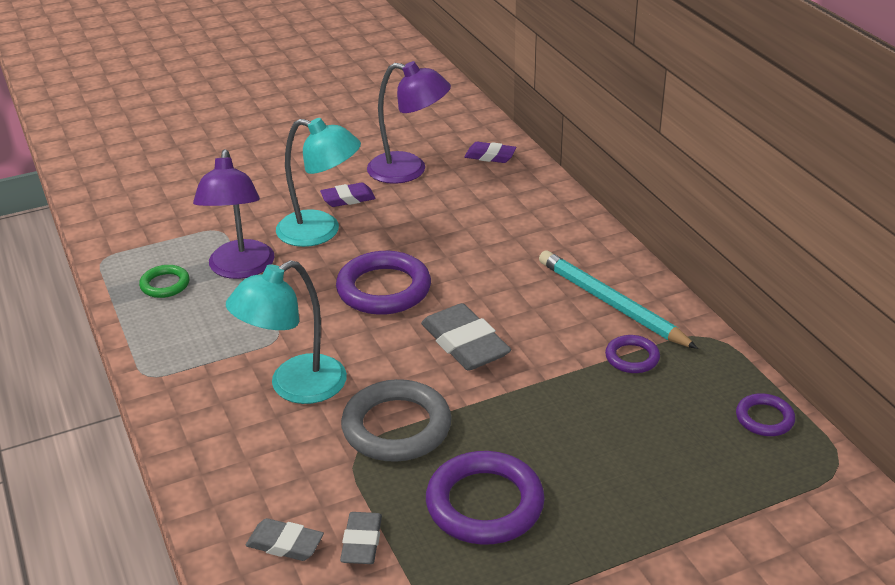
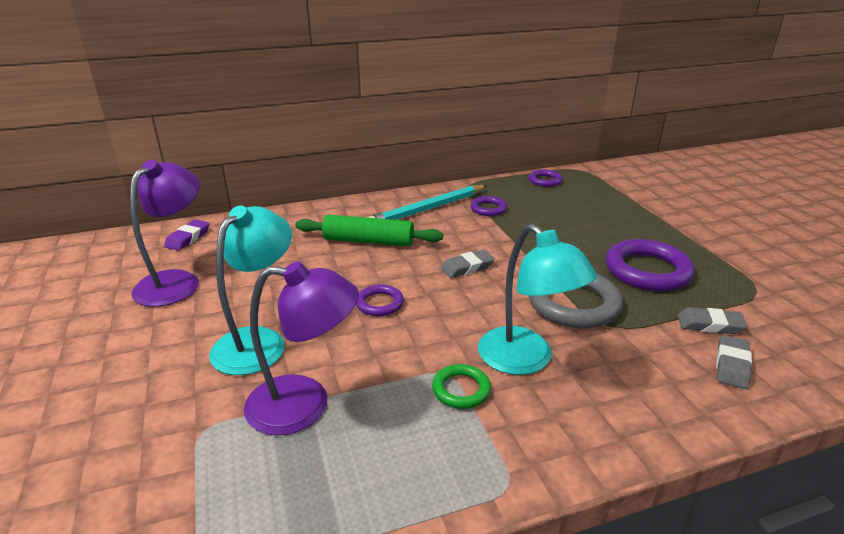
camera: 85 degrees left, 5 degrees down
green ring [139,265,190,298] -> green ring moved to [432,364,491,409]
purple eraser [320,183,376,207] -> none
purple ring [336,251,431,315] -> purple ring [356,284,404,316], size x0.53
grey eraser [421,303,511,371] -> grey eraser [441,250,495,278], size x0.59
none -> green rolling pin [295,215,443,246]

